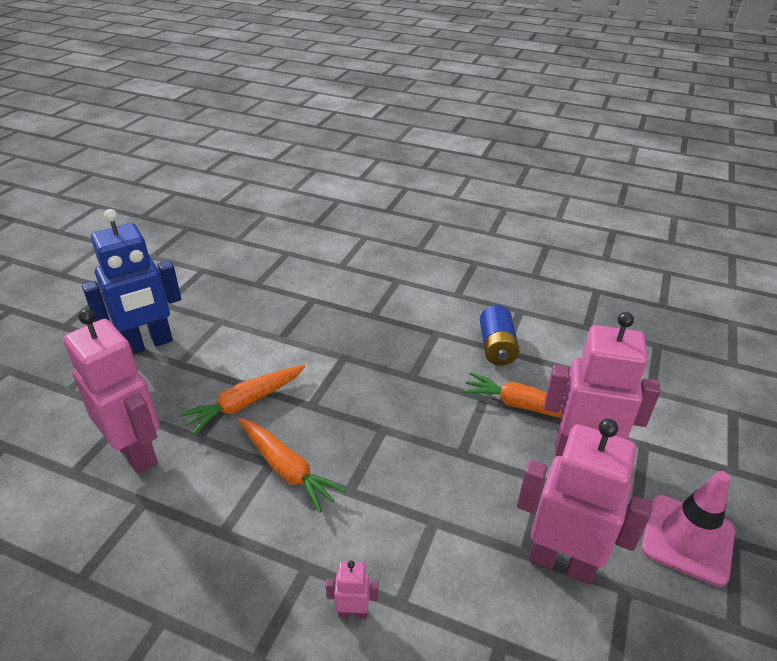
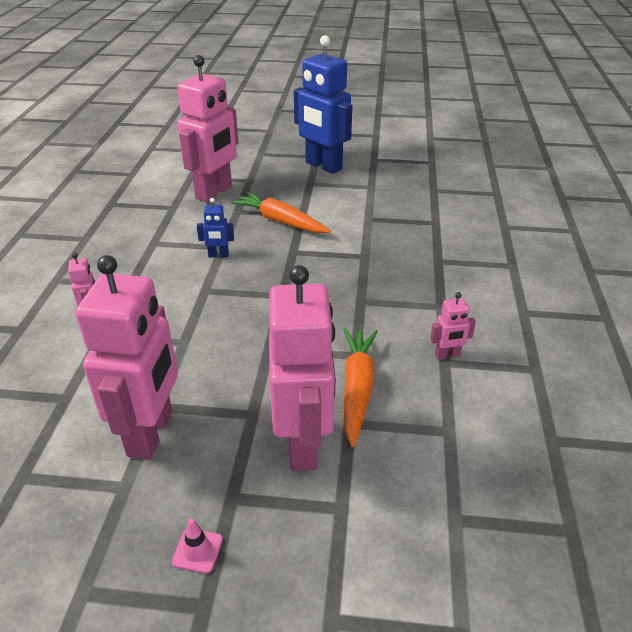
camera: 75 degrees right, 0 degrees up
orange carrot [238,418,346,513] -> blue robot [197,198,234,258]
blue battery [480,305,519,365] -> pink robot [430,292,476,360]
pink traffic cone [641,471,735,587] -> pink traffic cone [172,518,223,573], size x0.42

